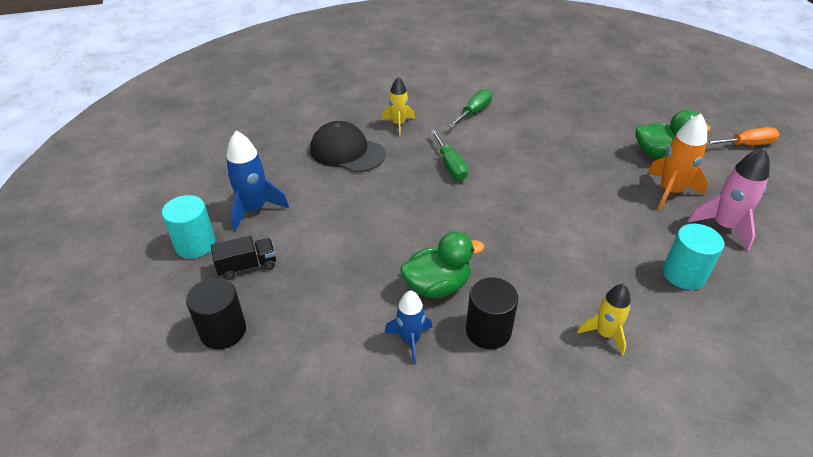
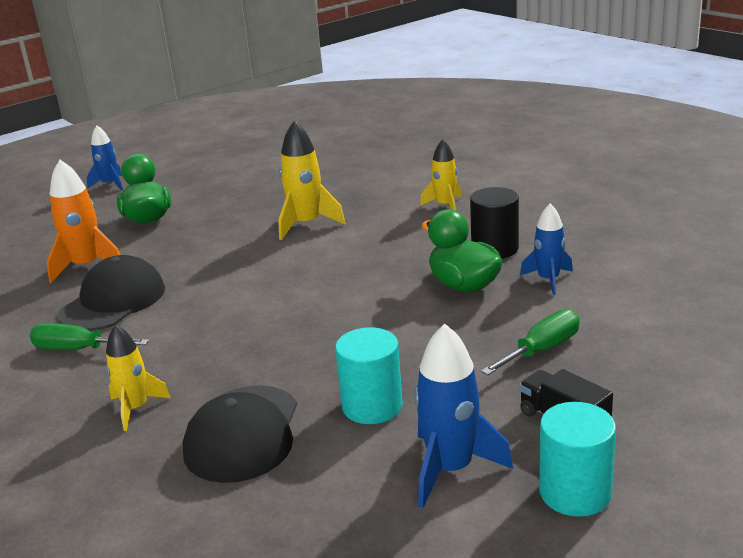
camera: 110 degrees left, 15 degrees down
black cylinder [186,278,246,350] -> none
green screwdriver [431,130,468,180] -> green screwdriver moved to [481,309,580,375]
orange rocket [647,114,708,210] -> orange rocket moved to [47,160,120,283]
turquoise cylinder [663,224,724,290] -> turquoise cylinder moved to [335,327,403,424]
pink rocket [687,147,770,251] -> none
orange screwdriver [706,127,779,145] -> blue rocket [87,125,123,190]
none -> black cap [58,255,165,331]
none -> yellow rocket [278,121,345,240]

